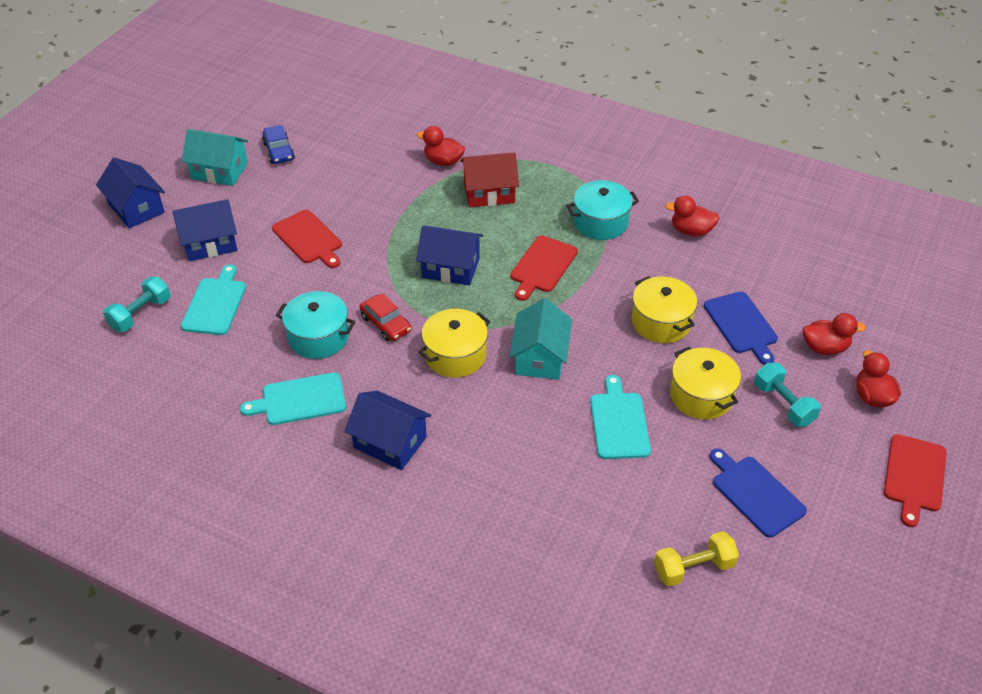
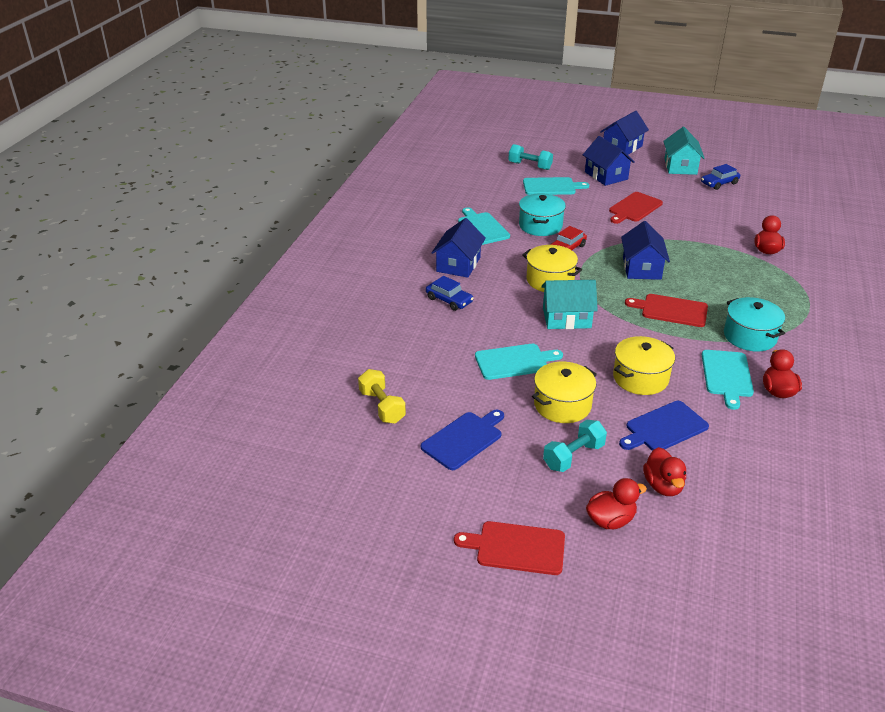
camera: 80 degrees right, 10 degrees down
red house [460,153,519,207] -> none
none -> blue car [426,276,474,311]
none -> turquoise cutting board [702,350,754,410]

